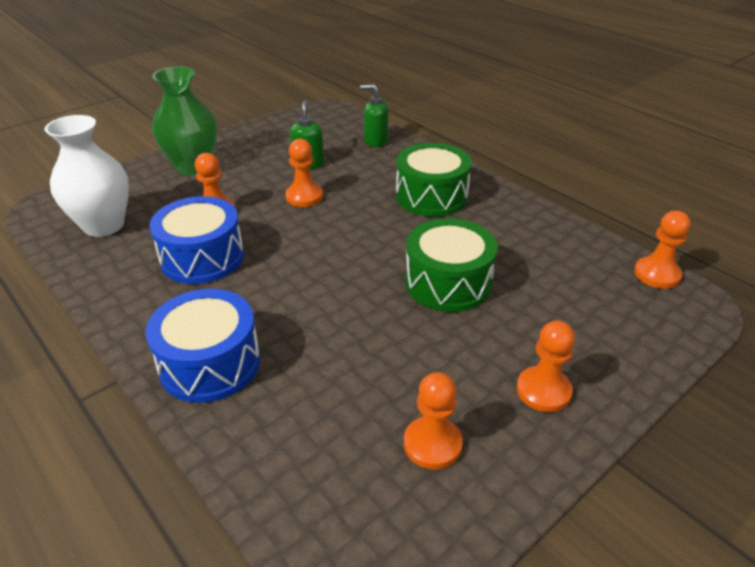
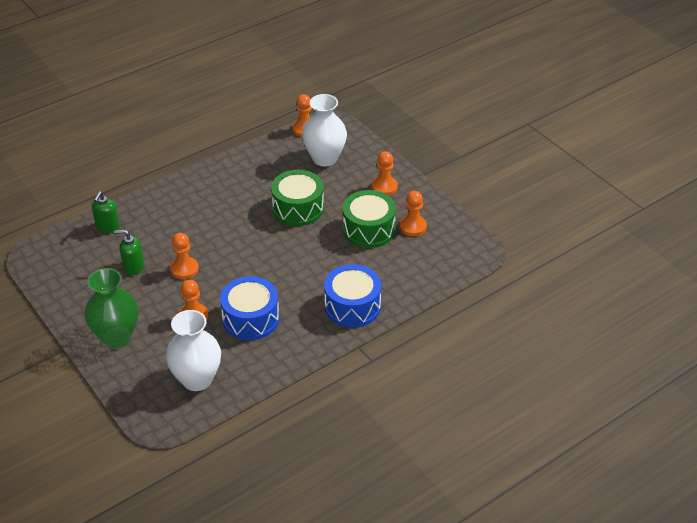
camera: 85 degrees left, 5 degrees up
green drum [396,143,472,217] -> green drum moved to [343,190,396,248]
none -> white vase [302,94,347,167]

